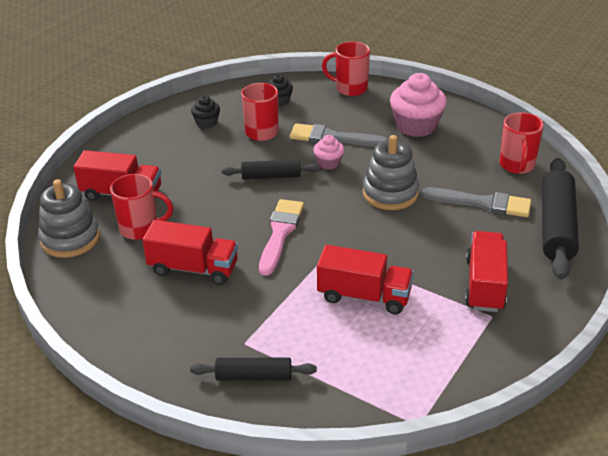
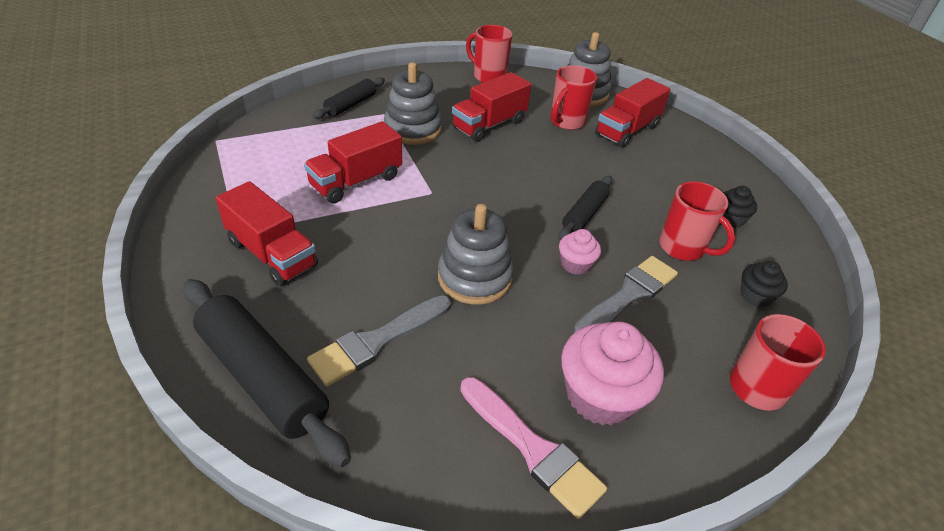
camera: 120 degrees right, 5 degrees up
pink brush [259,199,304,276] -> pink brush moved to [460,377,607,519]
red mug [499,112,544,174] -> red mug moved to [466,25,512,83]
none -> grey stacking toy [384,62,442,145]

